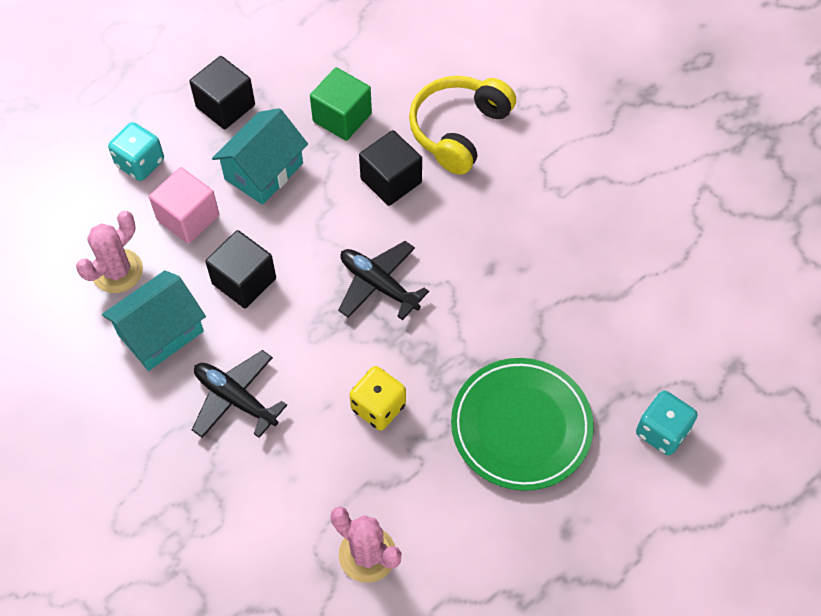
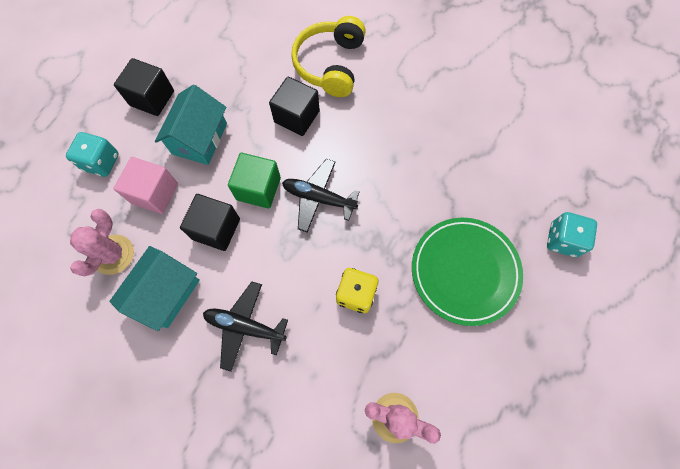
camera: 20 degrees left, 10 degrees up
green cube [310,67,372,141] -> green cube moved to [228,153,281,209]

